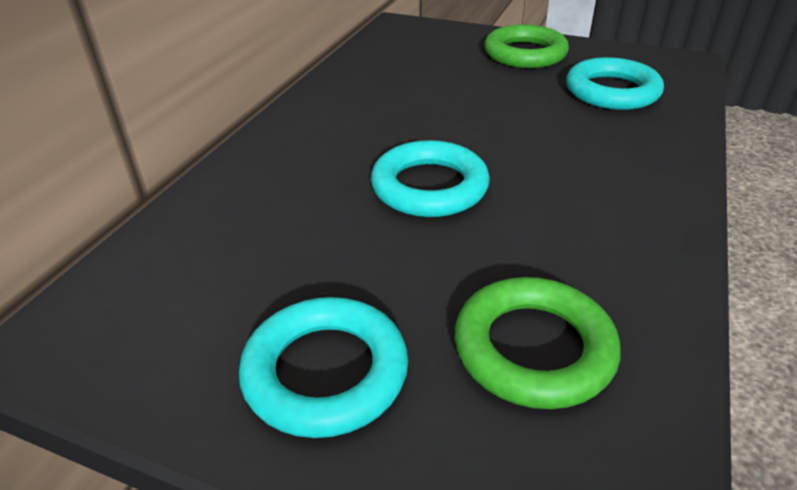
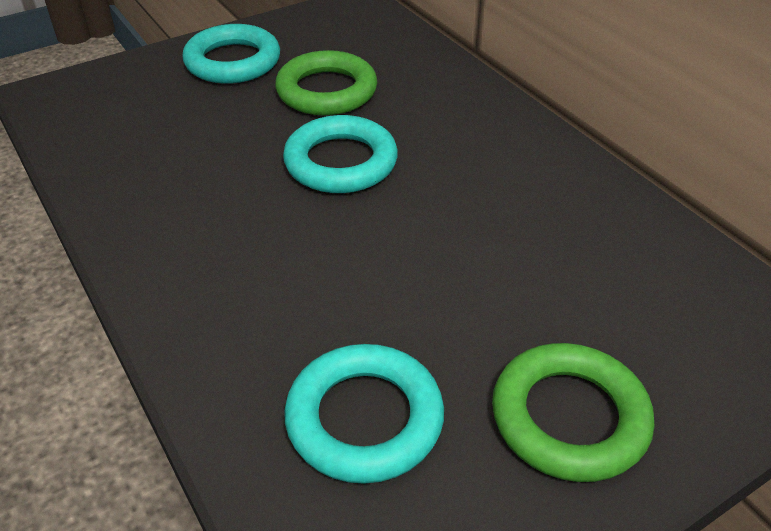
camera: 125 degrees right, 5 degrees up
green ring [455,277,620,409] -> green ring moved to [275,50,377,116]

